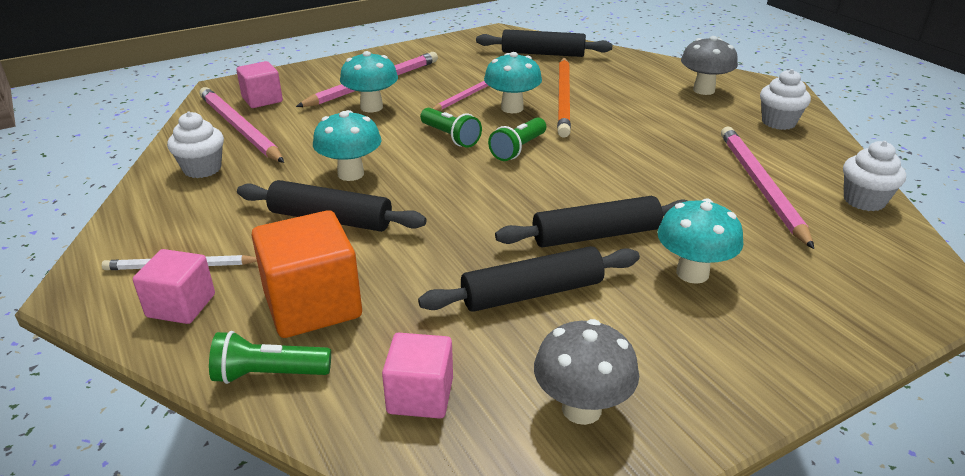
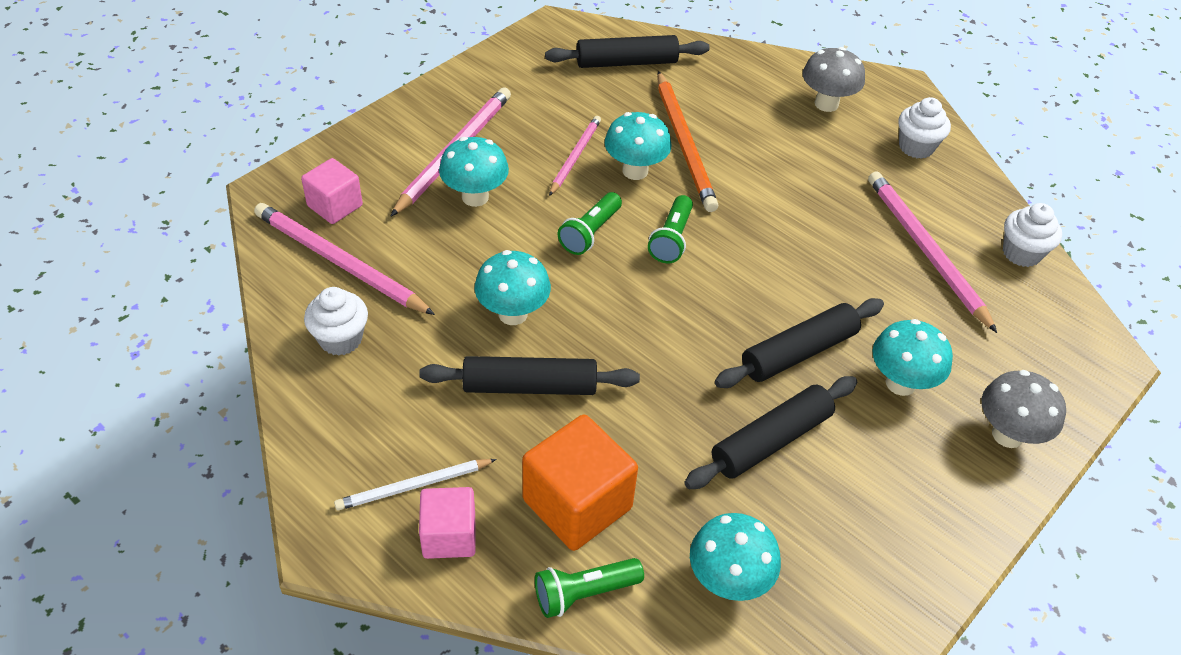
camera: 20 degrees left, 15 degrees up
pink cube [382,333,453,419] -> turquoise mushroom [690,513,781,601]
green flashlight [420,108,482,148] -> green flashlight turned 90 degrees clockwise [558,192,622,255]
grey mushroom [534,319,639,425] -> grey mushroom moved to [982,370,1066,448]

